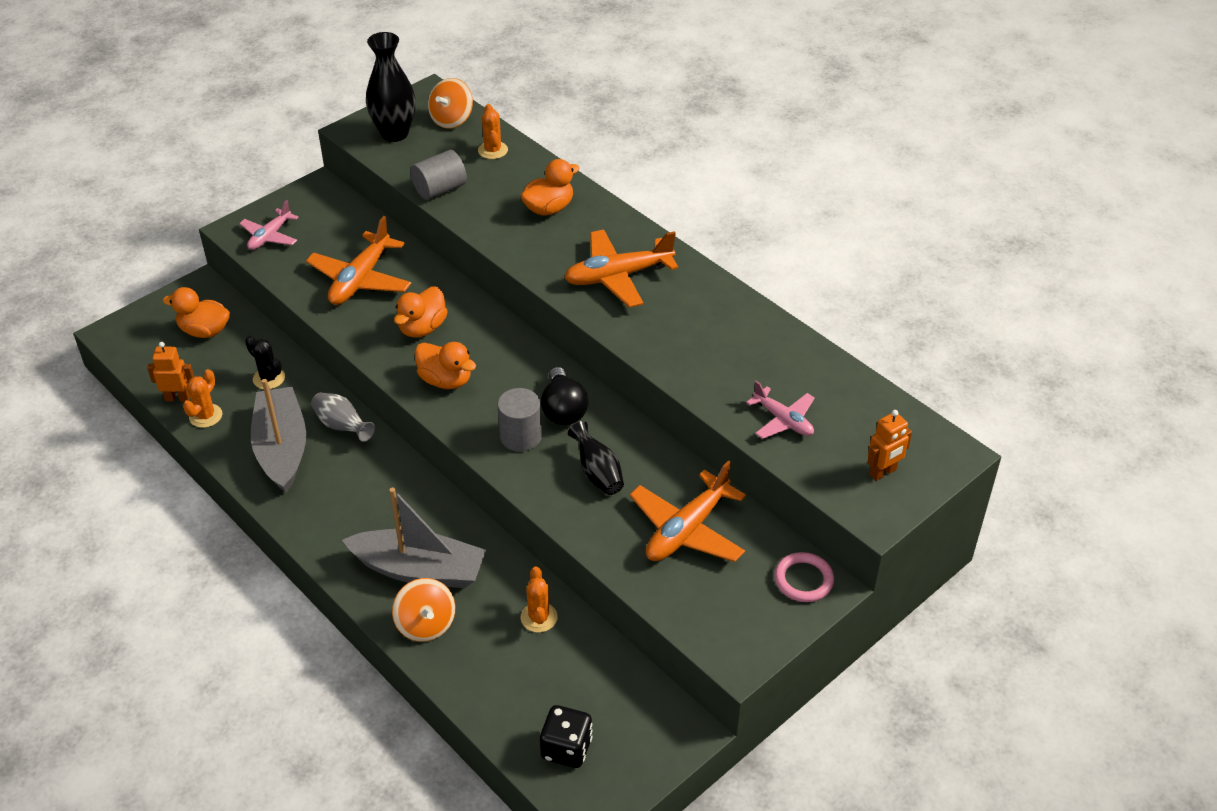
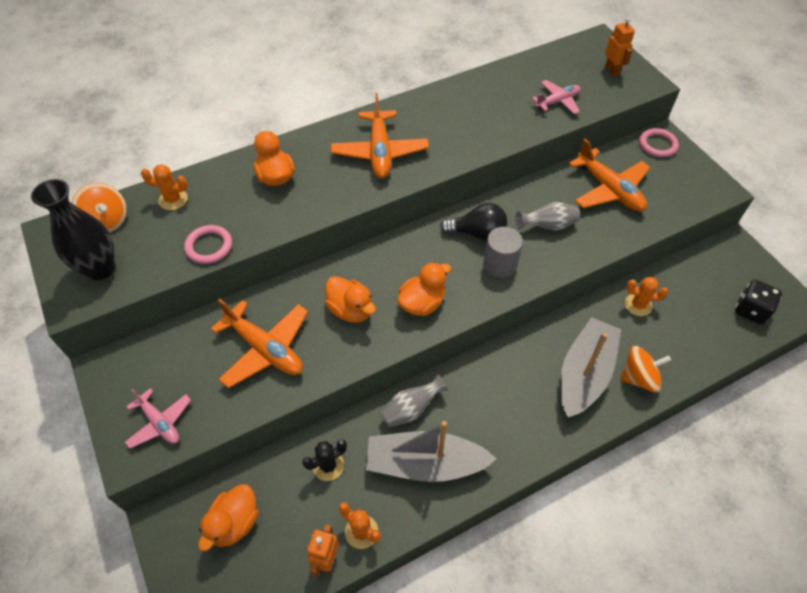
camera: 75 degrees left, 10 degrees up
grey cylinder [410,150,467,200] -> pink ring [184,225,232,264]
black vase [568,421,624,495] -> grey vase [516,202,580,230]

